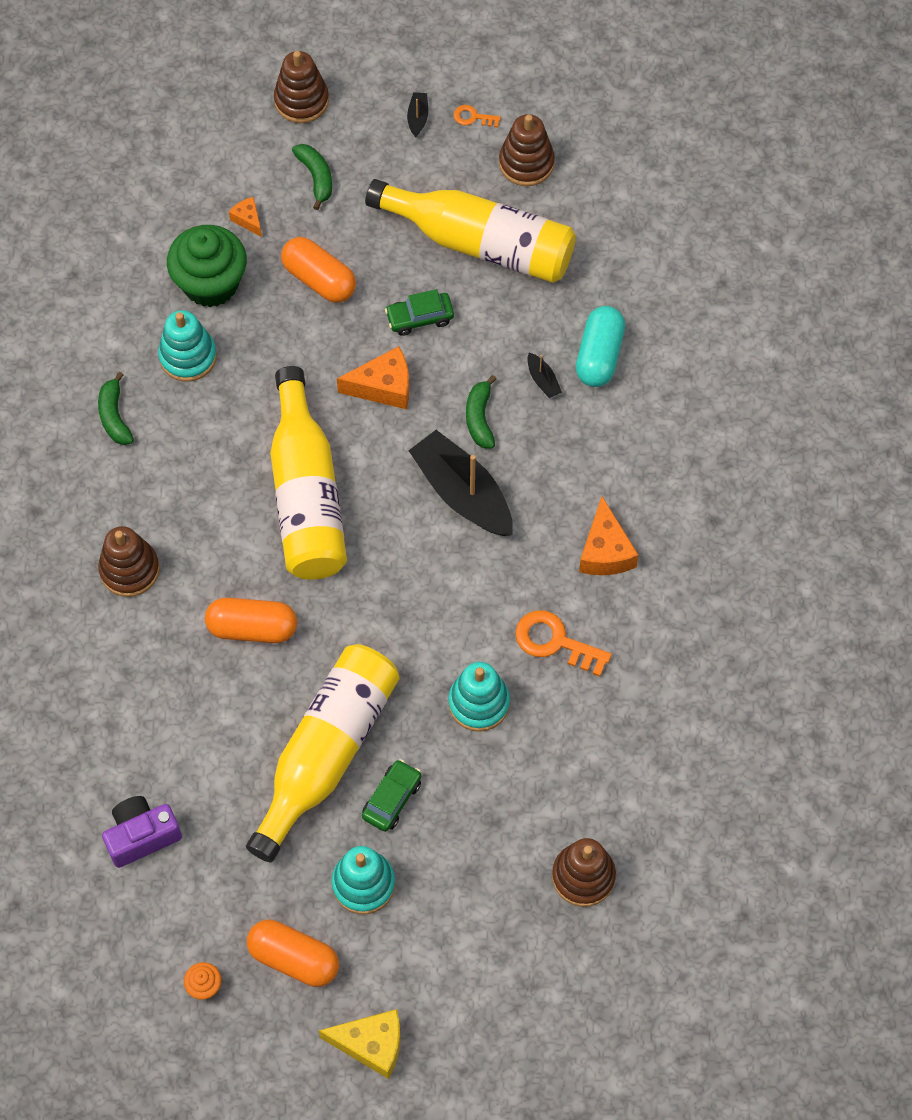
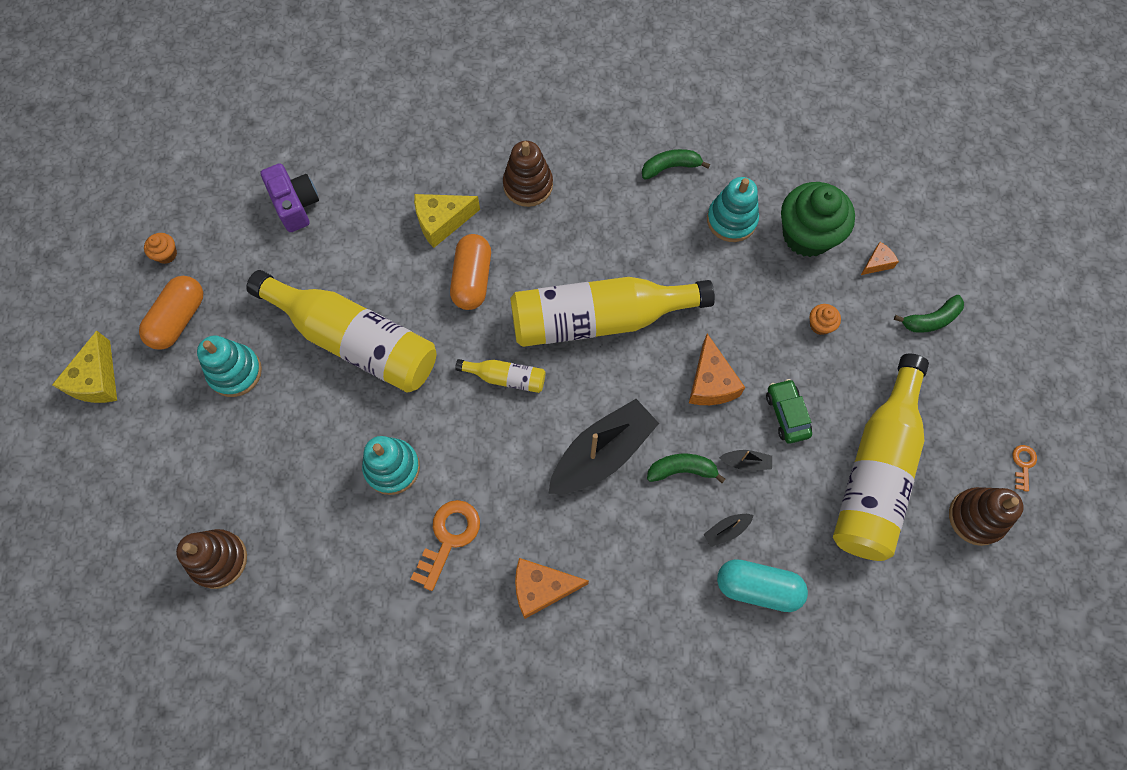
camera: 90 degrees right, 5 degrees up
brown stacking toy [274,51,329,123] -> none
orange capsule [281,237,356,303] -> orange cupcake [810,304,841,335]
green car [362,759,421,832] -> none
black boat [407,92,428,137] -> black boat moved to [719,450,772,471]
none -> yellow cheese [414,194,480,248]
none -> yellow bottle [455,359,545,393]

